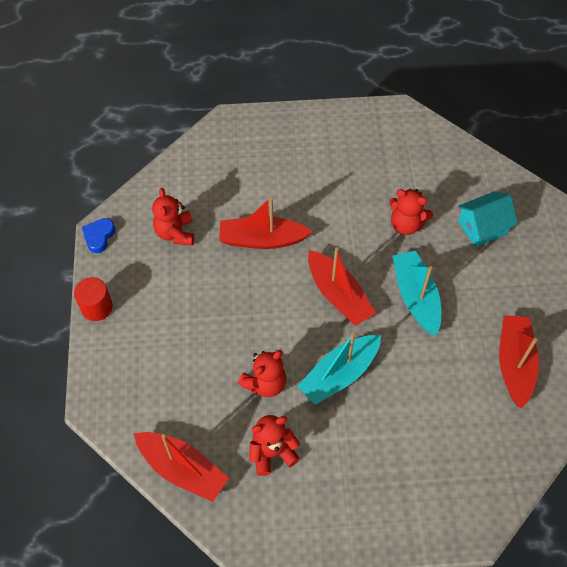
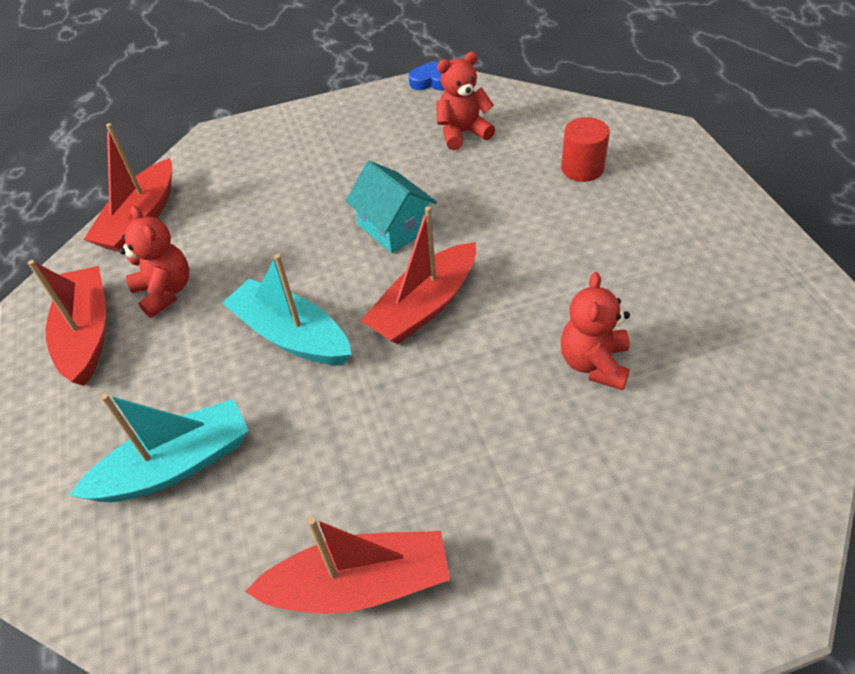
camera: 80 degrees right, 10 degrees down
red cylinder [74,277,113,321] -> red cylinder moved to [561,117,610,182]
red boat [219,197,313,249] -> red boat moved to [28,260,106,386]
red teddy bear [238,350,286,397] -> none
turquoise boat [393,250,441,335] -> turquoise boat moved to [69,393,249,502]
turquoise house [458,191,518,247] -> turquoise house moved to [346,161,437,253]

